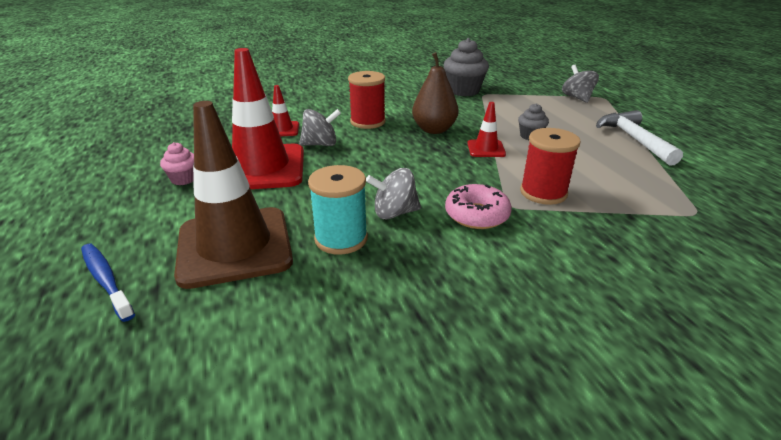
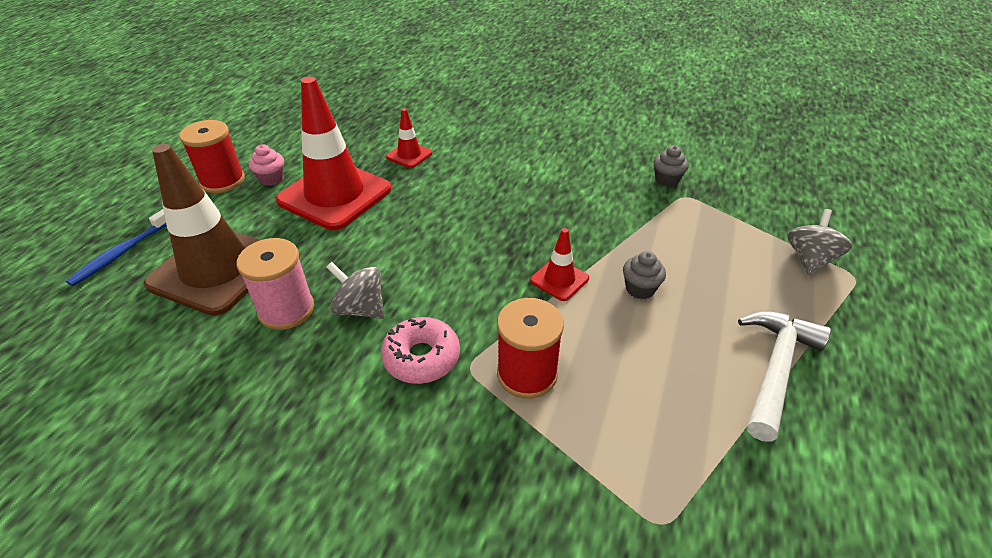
camera: 40 degrees right, 10 degrees up
blue toothbrush [81,244,135,322] -> blue toothbrush turned 150 degrees counterclockwise [66,209,167,286]
grey spinning top [299,109,341,146] -> none
turquoise spool [308,165,368,255] -> pink spool [237,238,314,330]
red spool [348,71,386,129] -> red spool moved to [179,120,245,193]
brown pear [412,52,459,134] -> none
grey cupcake [444,38,489,96] -> grey cupcake [654,146,689,187], size x0.54

